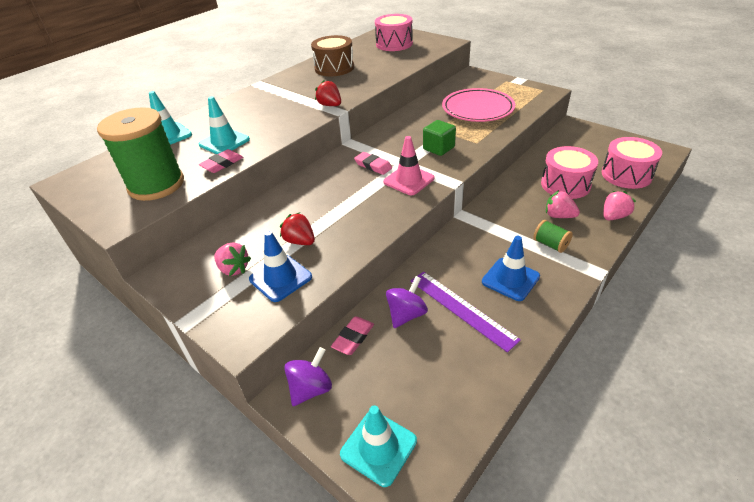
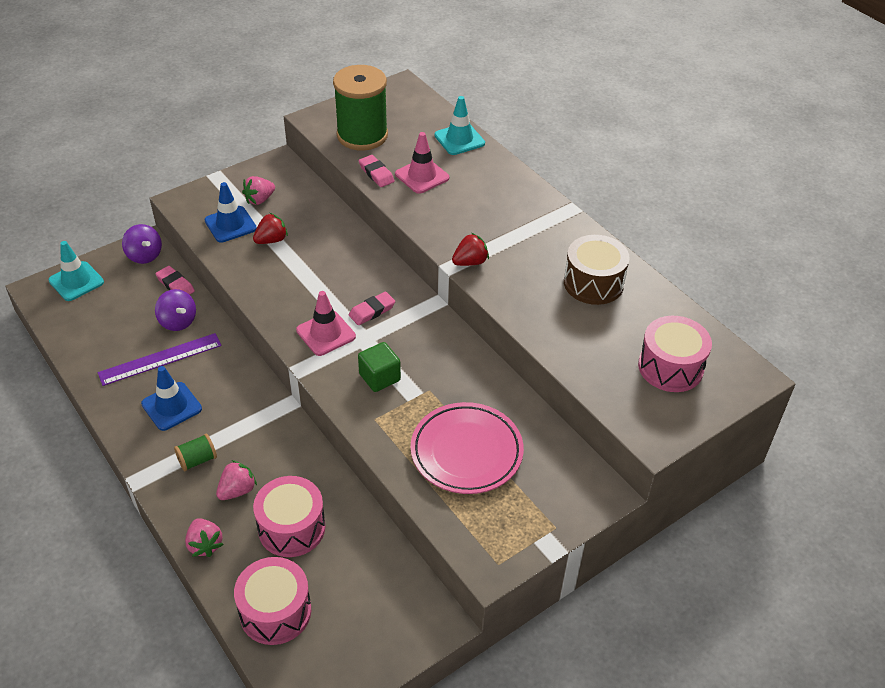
camera: 100 degrees right, 5 degrees up
turquoise traffic cone [199,96,250,154] -> pink traffic cone [395,132,449,194]

